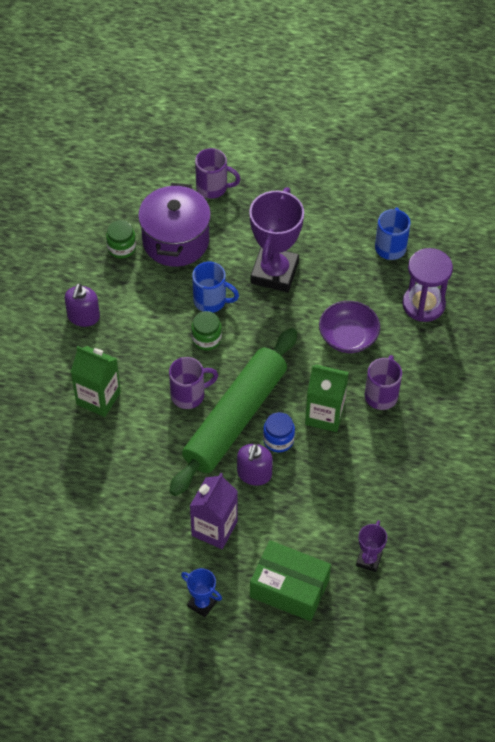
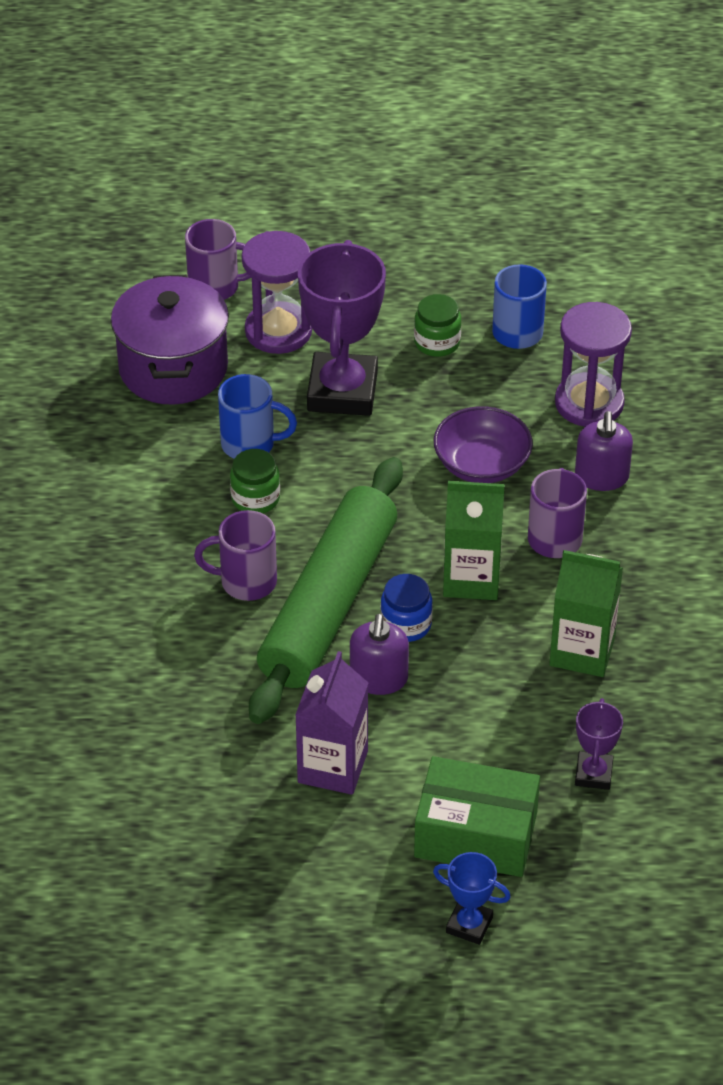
camera: 10 degrees left, 10 degrees down
purple soap dispenser [64,283,100,327] -> purple soap dispenser moved to [575,411,633,491]
green carton [71,346,121,417] -> green carton moved to [549,550,623,677]
green jar [106,220,136,259] -> green jar moved to [414,294,461,357]
purple mug [169,357,218,409] -> purple mug turned 150 degrees counterclockwise [194,510,277,601]
blue trophy [181,568,222,617] -> blue trophy moved to [433,852,511,945]
none -> purple hourglass [242,231,312,354]

